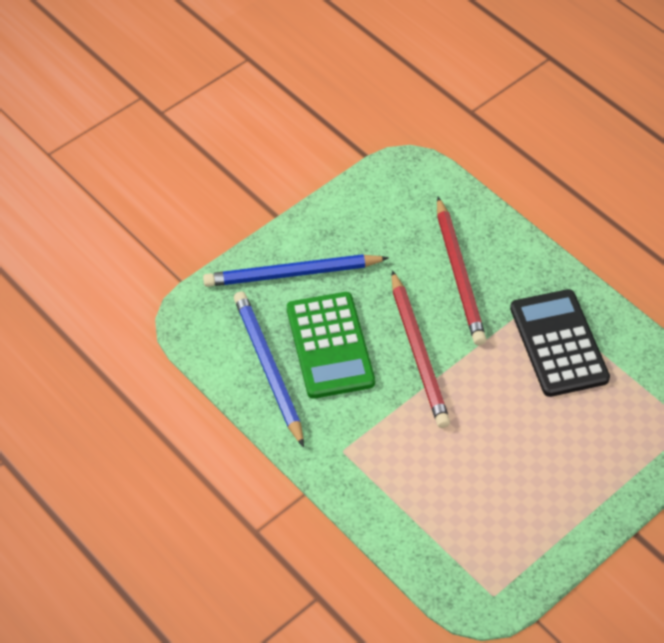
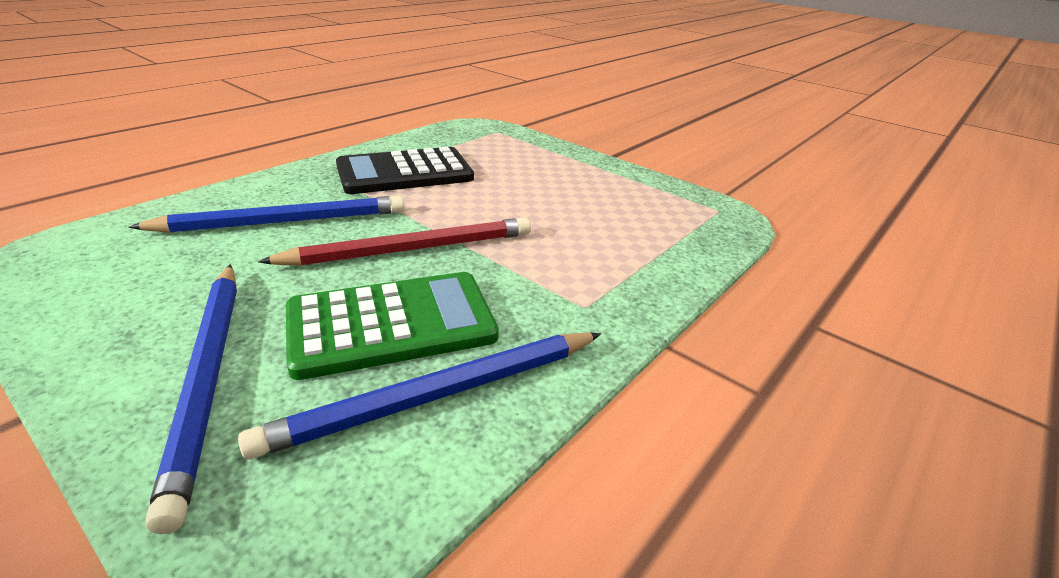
camera: 100 degrees left, 20 degrees down
red pencil [437,197,486,345] -> blue pencil [128,196,405,233]

